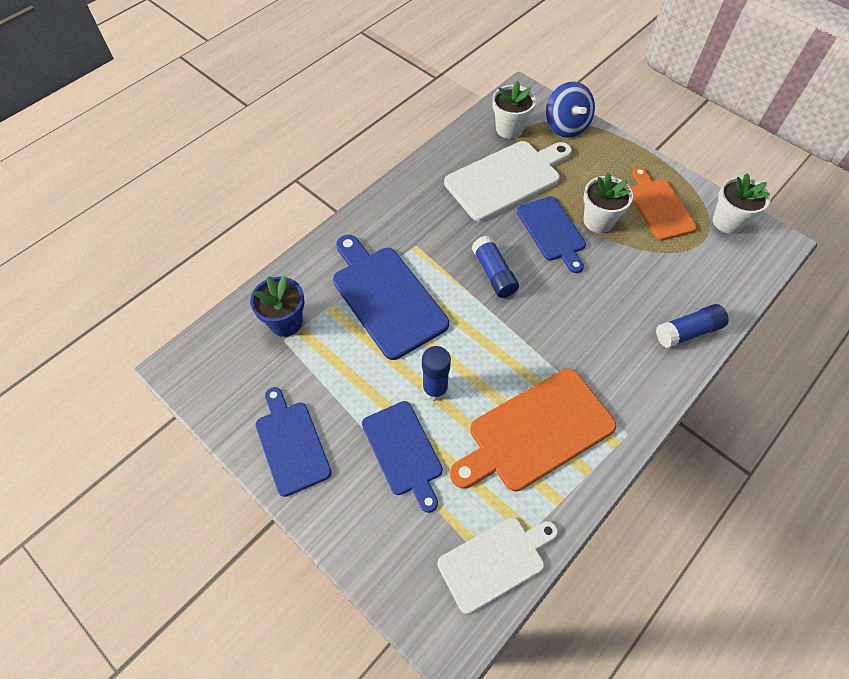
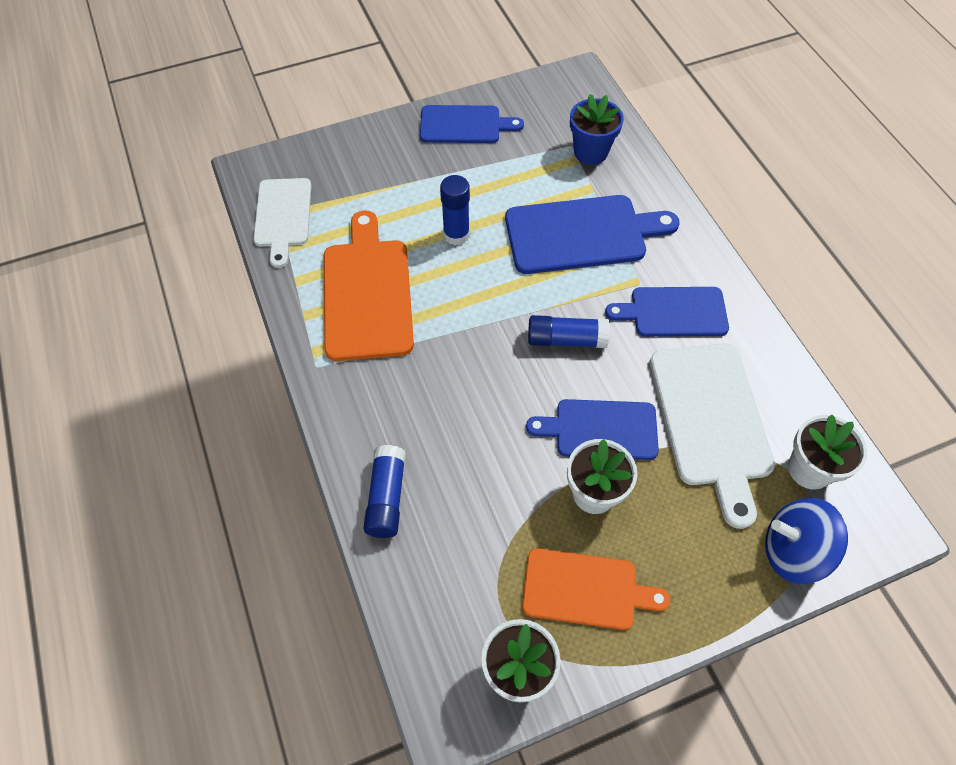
camera: 115 degrees right, 0 degrees up
blue cutting board [362,401,443,513] -> blue cutting board moved to [605,287,729,337]

